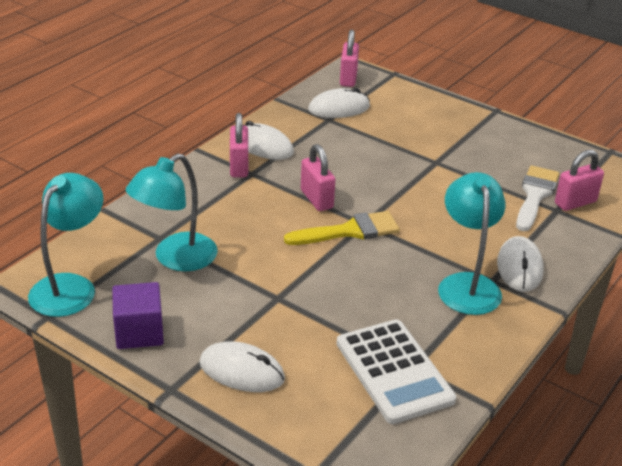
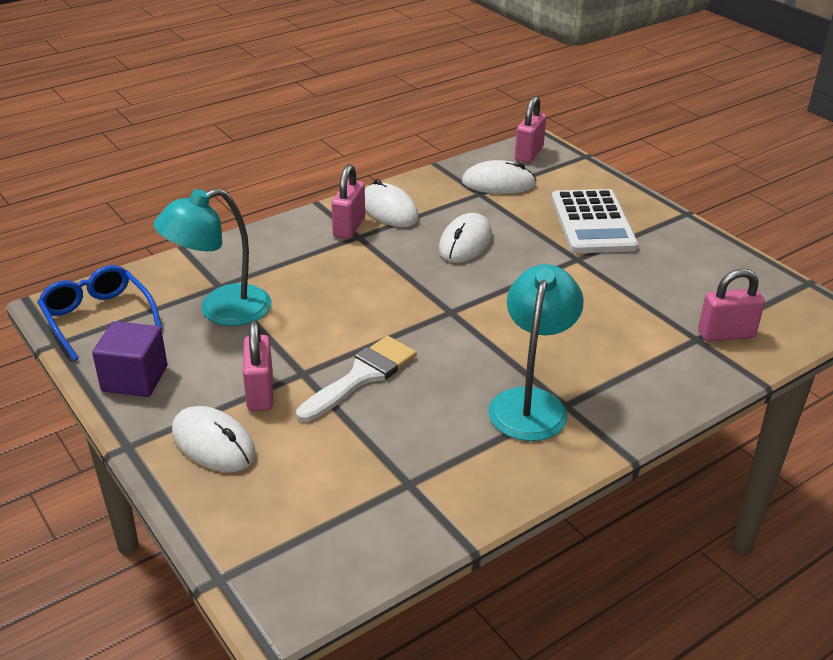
camera: 20 degrees right, 0 degrees up
turquoise lamp [28,173,104,317] -> blue glasses [37,265,162,361]
yellow brush [284,211,400,245] -> none
pink padlock [301,144,335,211] -> pink padlock moved to [243,320,273,411]
white calculator [336,319,456,424] -> white calculator moved to [551,189,638,253]
white mouse [497,236,543,292] -> white mouse moved to [439,213,492,263]
white brush [516,166,559,231] -> white brush moved to [296,336,417,422]

